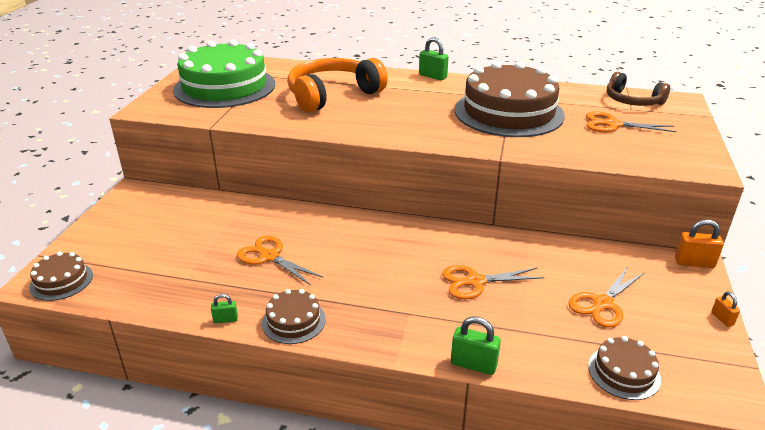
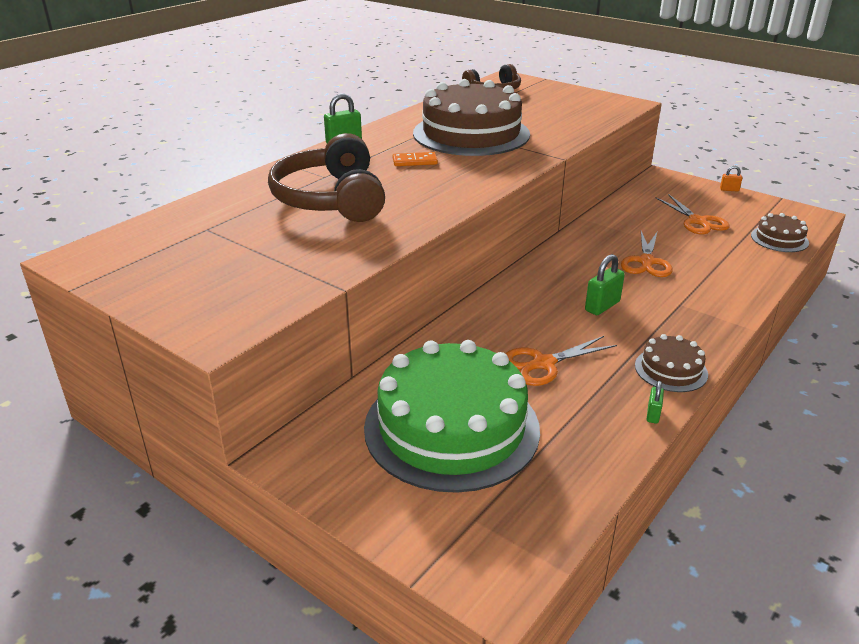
camera: 65 degrees left, 0 degrees up
brown cake [29,252,93,301] -> none
green cake [173,40,275,108] -> green cake moved to [364,340,540,493]
orange headphones [287,58,388,112] -> brown headphones [268,133,385,222]
green padlock [451,316,501,375] -> green padlock moved to [585,254,625,315]
orange scissors [586,111,677,132] -> none
orange padlock [675,219,724,268] -> none
none -> orange domino [393,152,438,166]

